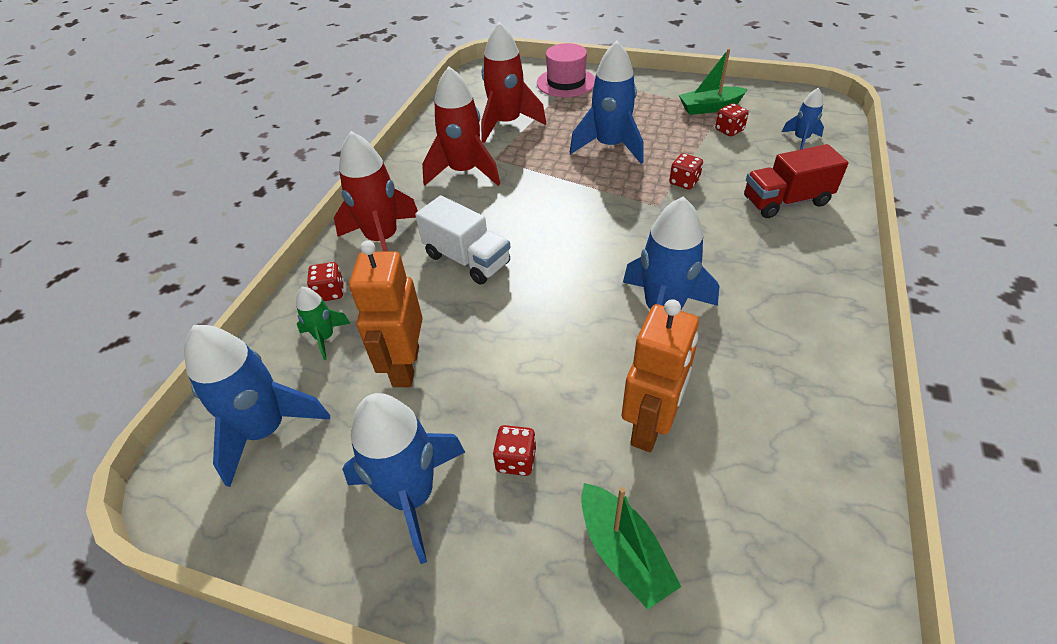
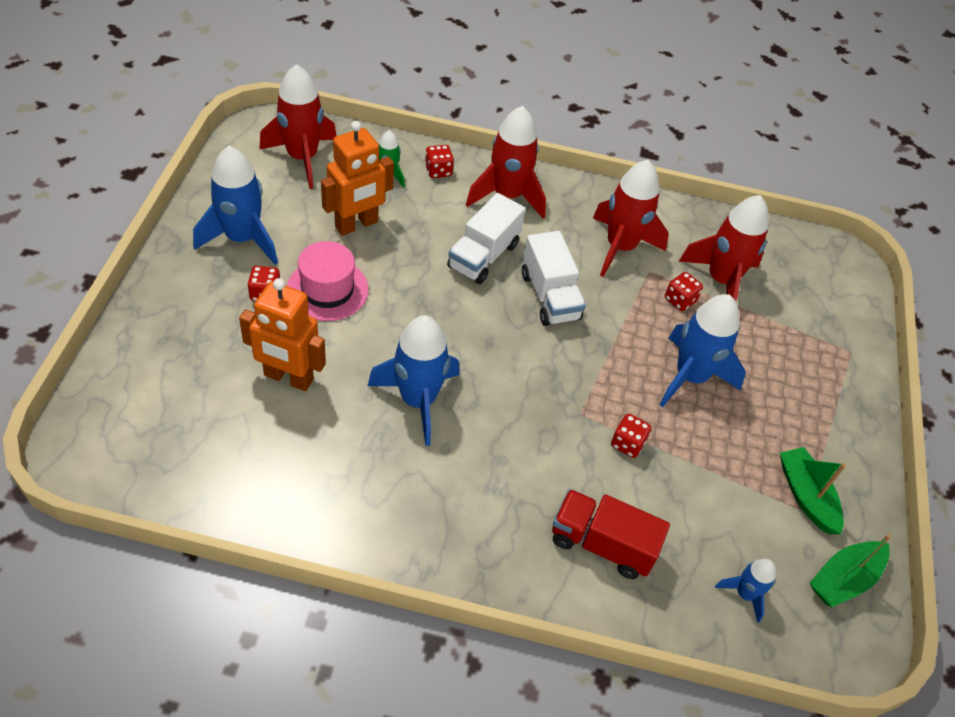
camera: 75 degrees right, 5 degrees up
blue rocket [184,325,330,487] -> red rocket [259,64,337,189]
orange robot [349,240,423,387] -> orange robot turned 150 degrees clockwise [321,121,394,236]
pink hat [537,43,595,97] -> pink hat moved to [287,241,369,321]
green boat [581,483,681,609] -> green boat moved to [810,534,891,607]
red dice [715,103,749,136] -> red dice moved to [665,272,703,311]
red truck [744,144,849,218] -> red truck turned 45 degrees counterclockwise [552,489,670,579]
none -> white truck [522,231,586,326]

